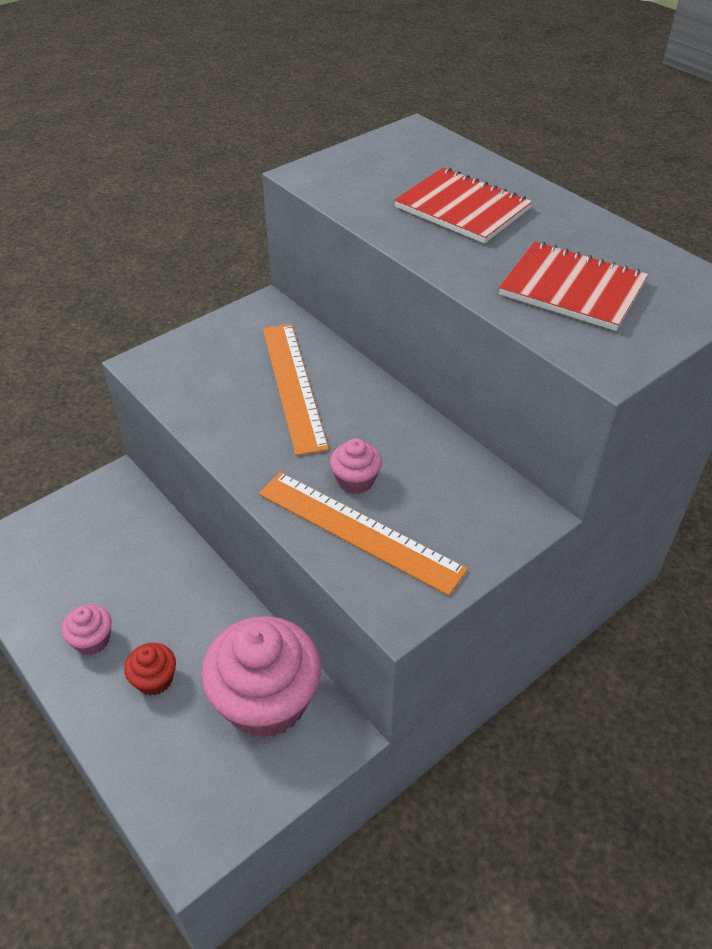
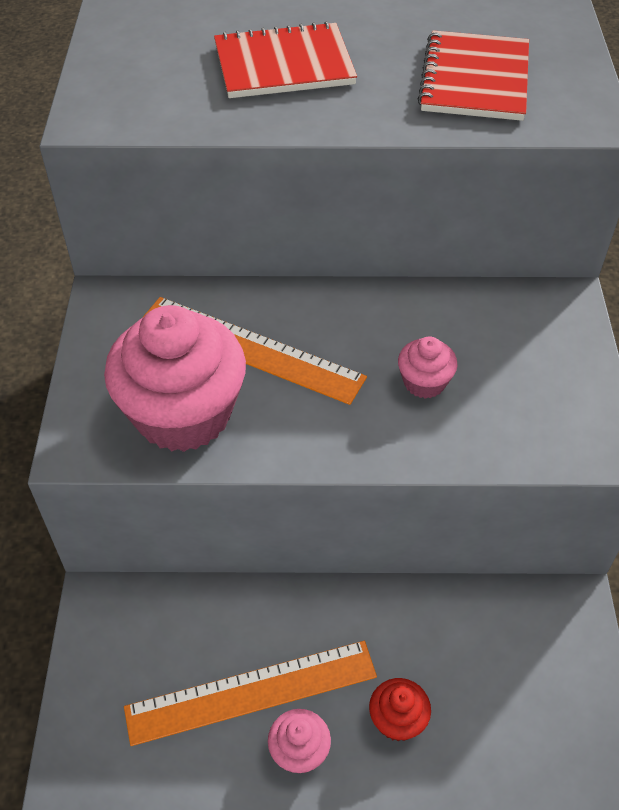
camera: 50 degrees left, 5 degrees up
pink cupcake [201,616,321,738] -> pink cupcake moved to [104,305,246,452]
orange ruler [259,472,468,596] -> orange ruler moved to [124,641,377,746]
red notebook [499,241,648,331] -> red notebook turned 60 degrees counterclockwise [418,30,529,121]

